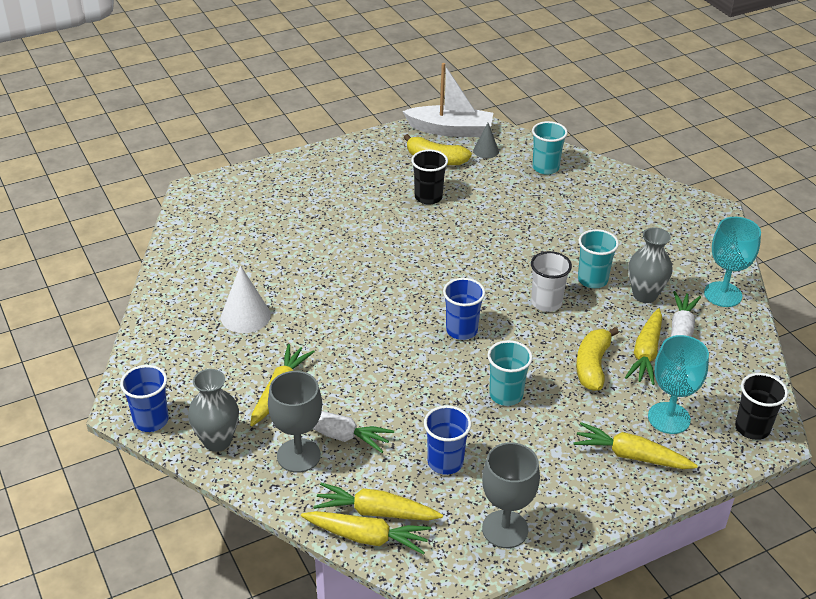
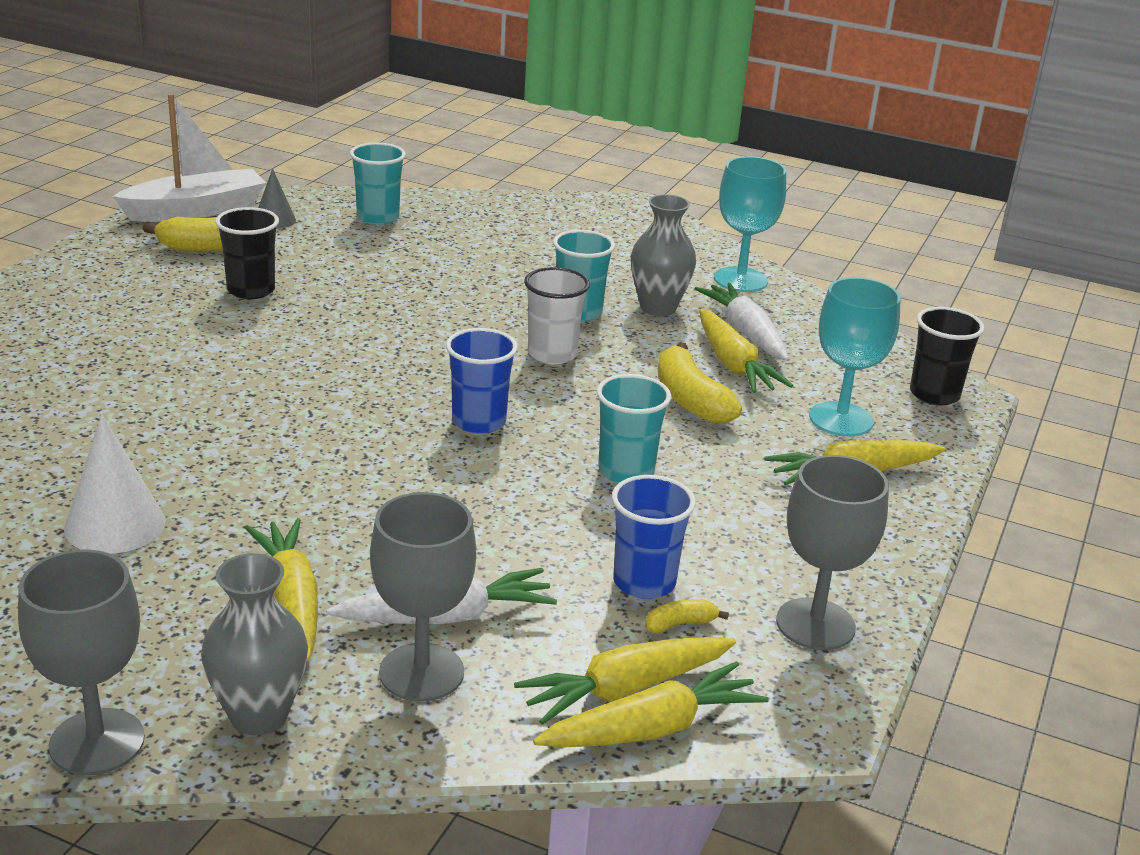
camera: 40 degrees left, 10 degrees down
blue cup [120,365,169,432] -> grey goblet [18,549,145,775]
none -> yellow banana [645,599,729,633]

